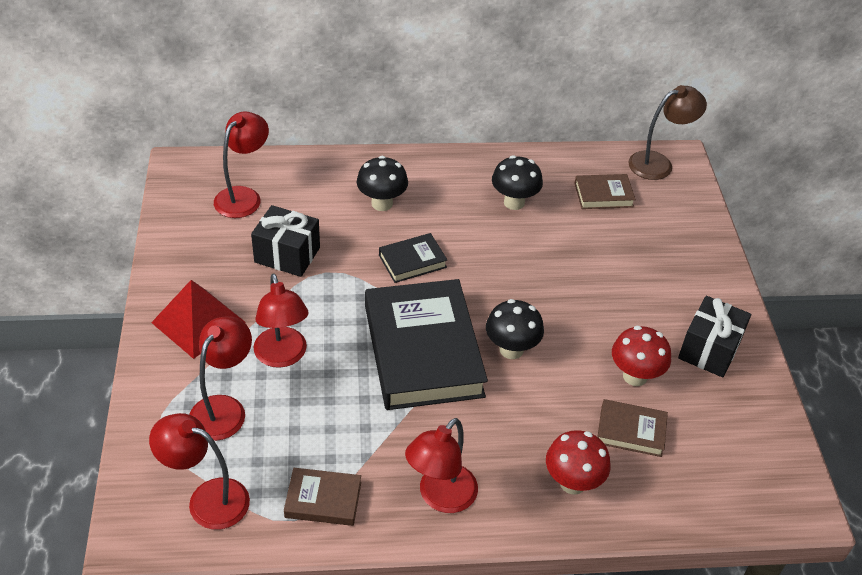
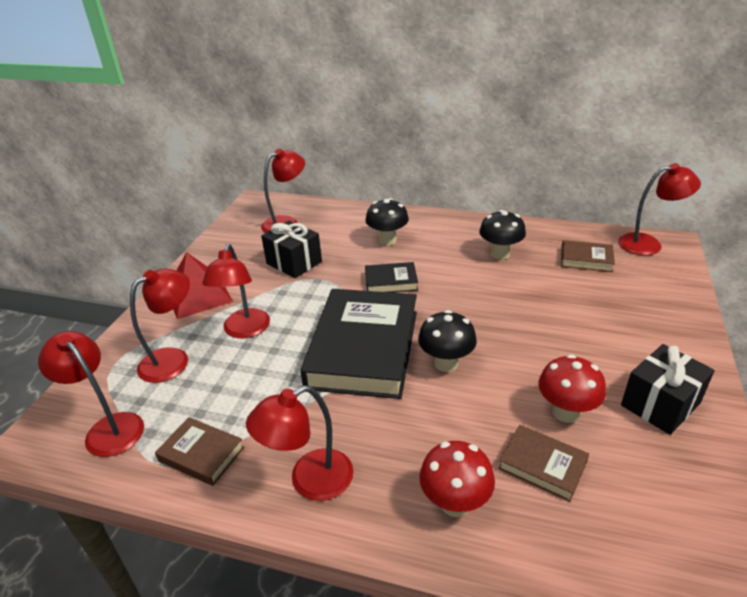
camera: 25 degrees right, 10 degrees down
brown lamp [628,85,707,180] -> red lamp [618,163,701,255]

